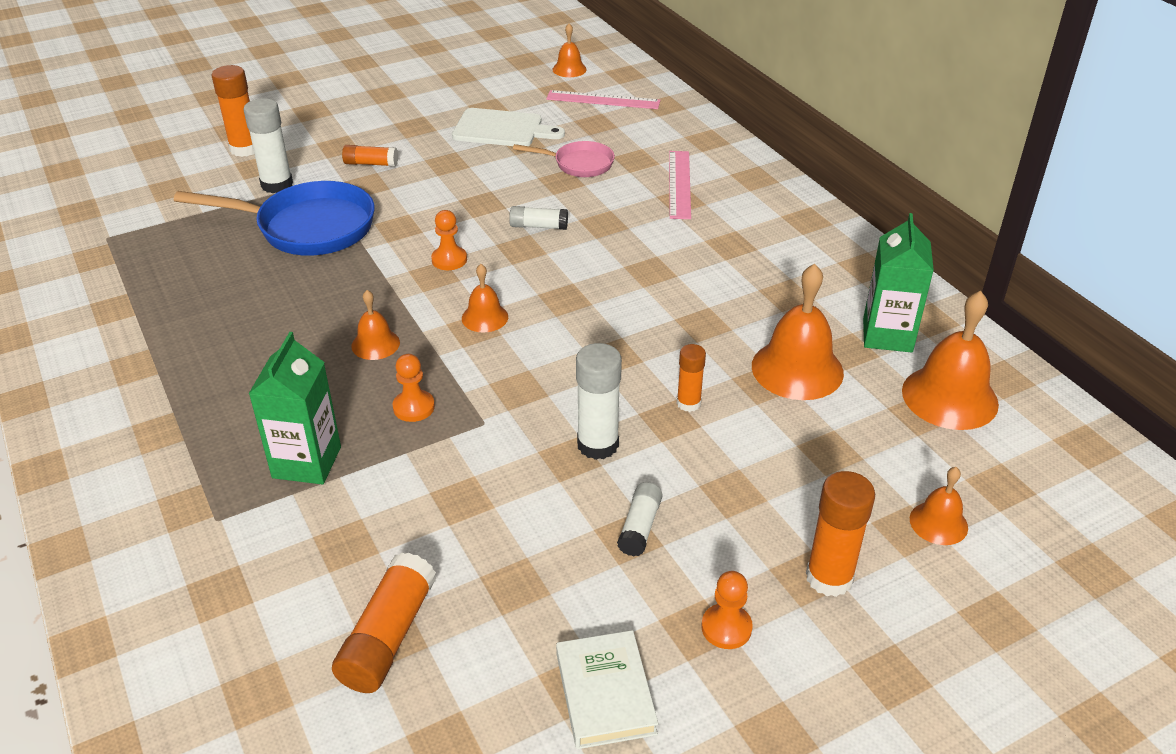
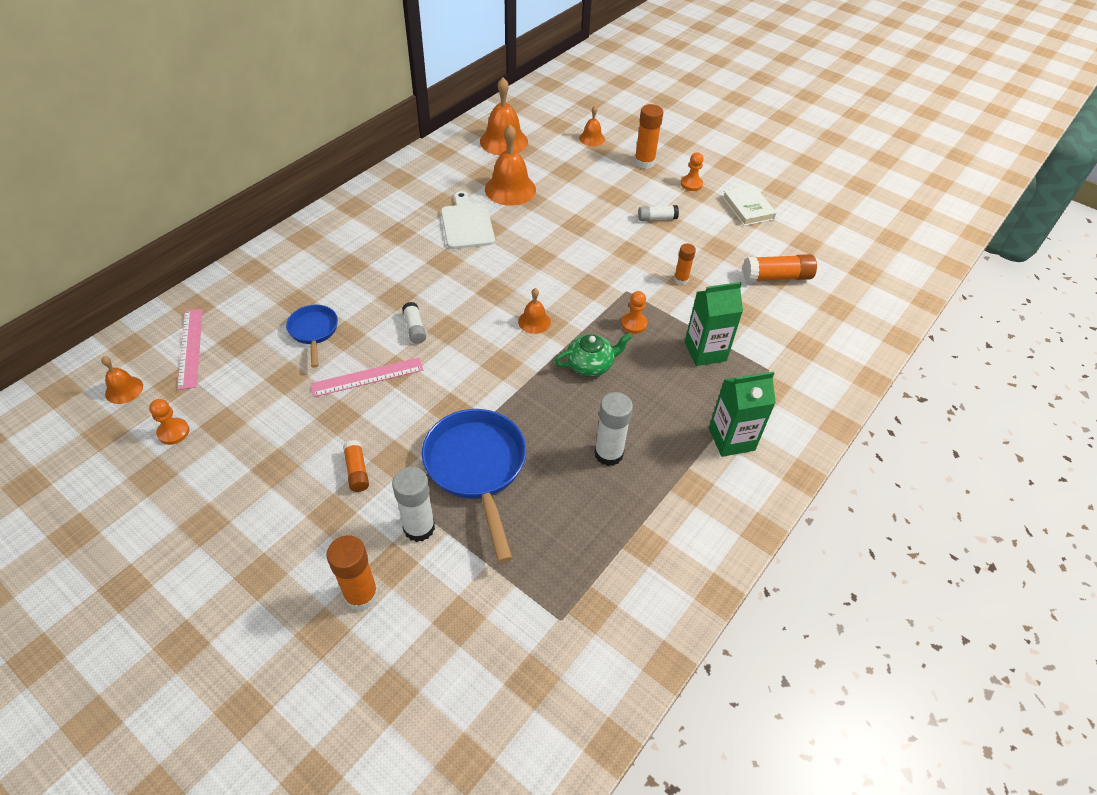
camera: 115 degrees left, 10 degrees up
orange bell [352,290,400,360] -> green teapot [555,333,632,376]
orange pawn [431,210,467,270] -> orange pawn moved to [149,399,189,445]
white cutting board [452,108,565,146] -> white cutting board moved to [441,191,495,249]
pink pan [513,141,615,177] -> blue pan [286,305,338,368]
white book [556,630,658,749] -> white book turned 75 degrees counterclockwise [722,185,776,226]
white glue stick [576,343,622,460] -> white glue stick moved to [594,392,633,466]
pink ruler [669,151,691,219] -> pink ruler moved to [310,357,423,397]
orange glue stick [677,344,706,412] -> orange glue stick moved to [674,244,696,285]
green carton [863,213,934,353] -> green carton moved to [709,371,776,457]

